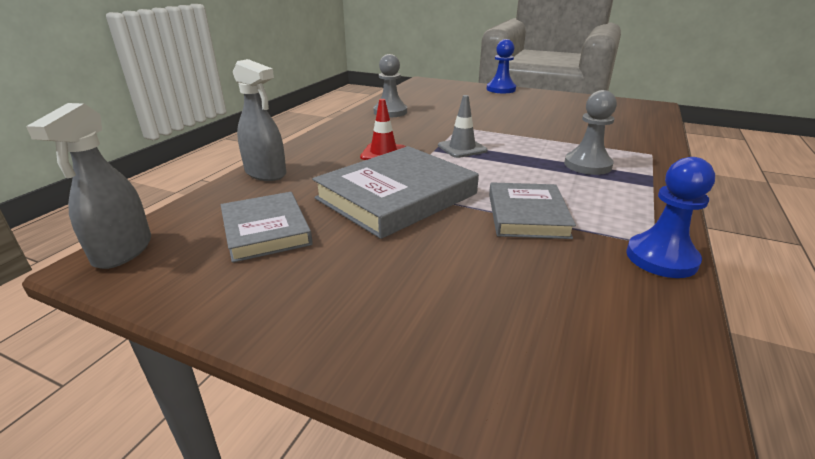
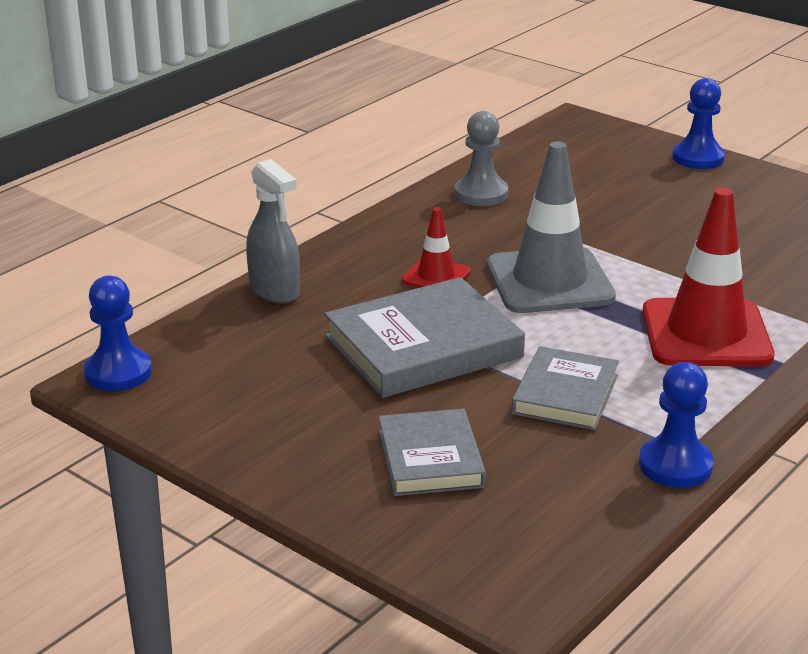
camera: 15 degrees right, 0 degrees up
grey spray bottle [26,103,151,269] -> blue pawn [84,275,152,391]
grey book [221,192,313,263] -> grey book moved to [379,408,486,496]
grey traffic cone [438,95,487,158] -> grey traffic cone [487,141,616,313], size x1.97
grey pawn [564,90,617,175] -> red traffic cone [642,188,774,366]

